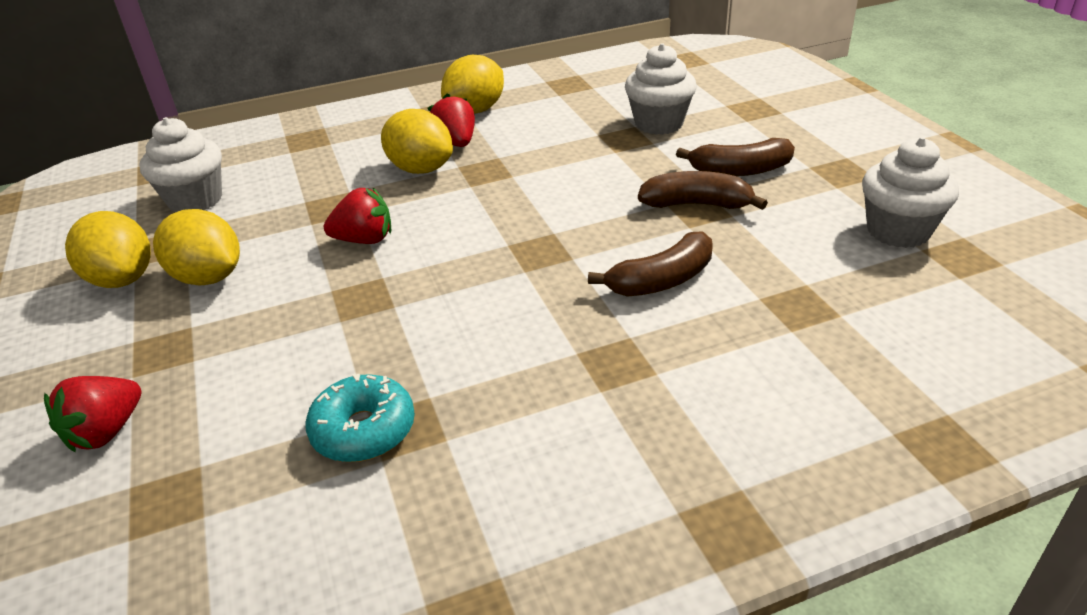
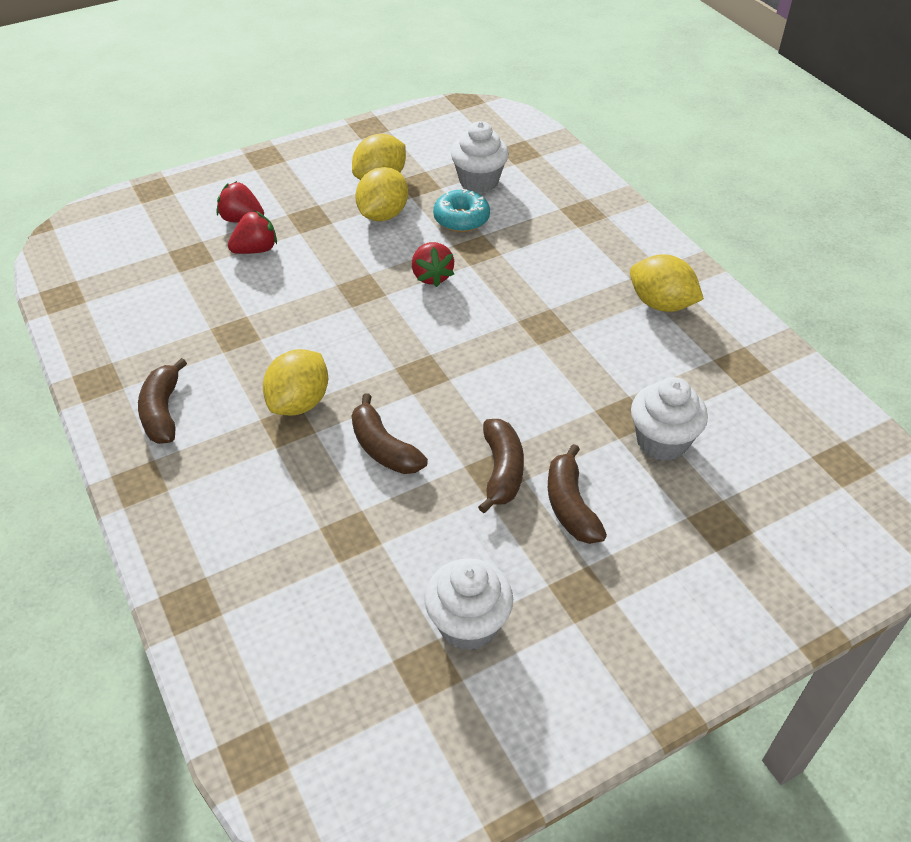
camera: 80 degrees right, 10 degrees up
turquoise donut [306,374,415,462] -> turquoise donut moved to [433,189,490,232]
yellow lemon [381,109,453,174] -> yellow lemon moved to [263,349,328,416]
red strawberry [428,94,475,147] -> red strawberry moved to [228,211,277,254]
none -> brown banana [138,358,187,444]

